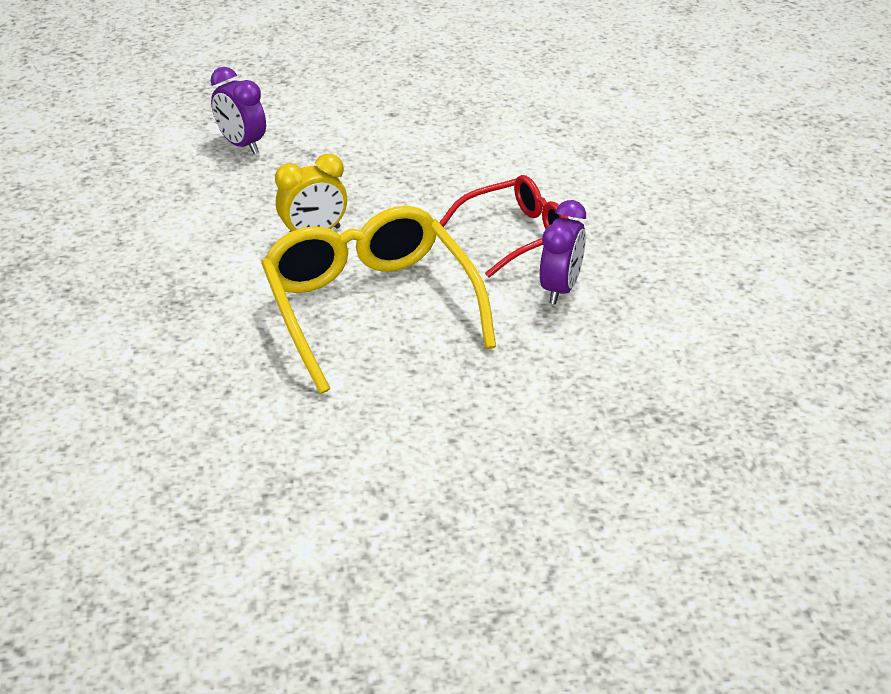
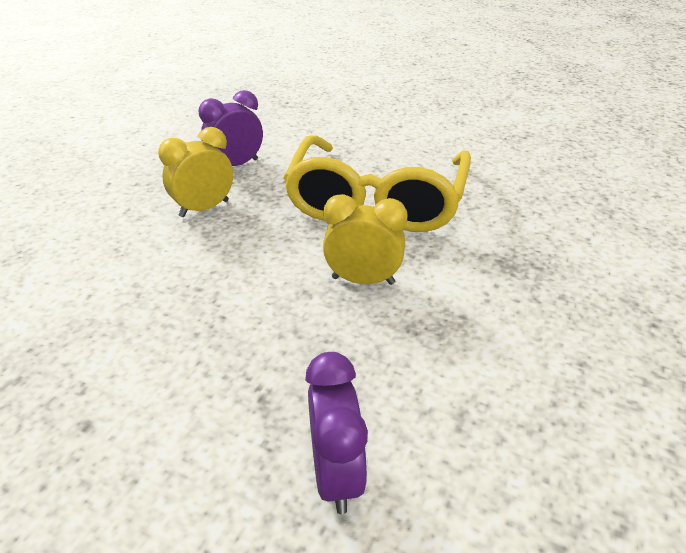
camera: 145 degrees left, 0 degrees up
red glasses [439,175,569,278] -> yellow clock [158,127,233,217]

